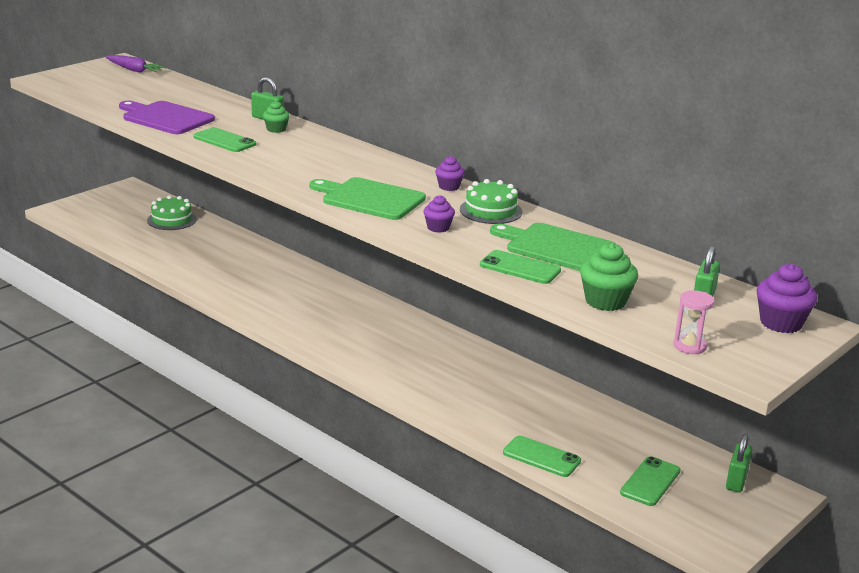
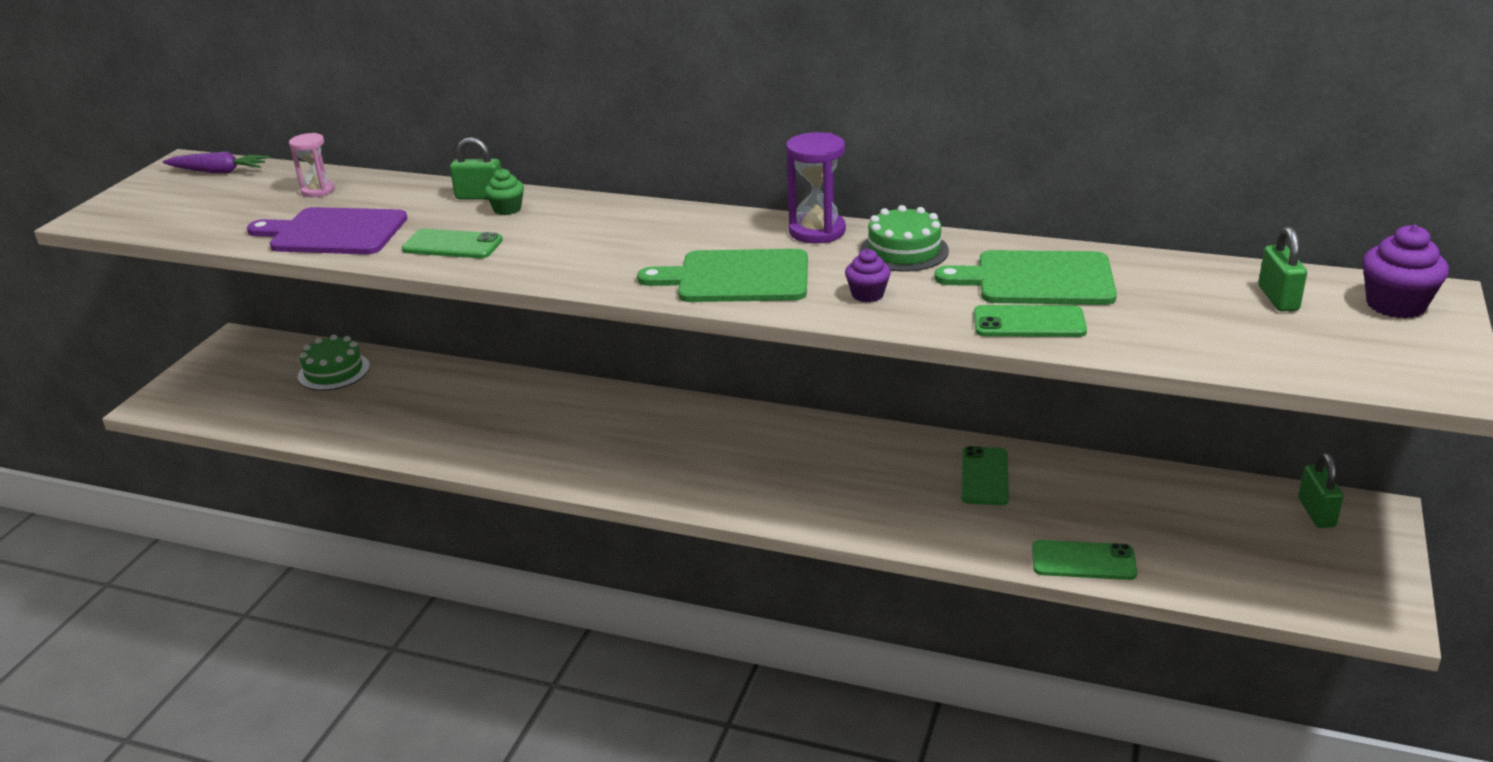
camera: 20 degrees left, 5 degrees up
purple cupcake [435,156,465,191] -> purple hourglass [786,132,846,244]
green cupcake [580,243,638,311] -> none
green phone [620,456,680,506] -> green phone moved to [961,446,1009,505]
pink hourglass [674,290,714,355] -> pink hourglass moved to [289,133,335,197]

